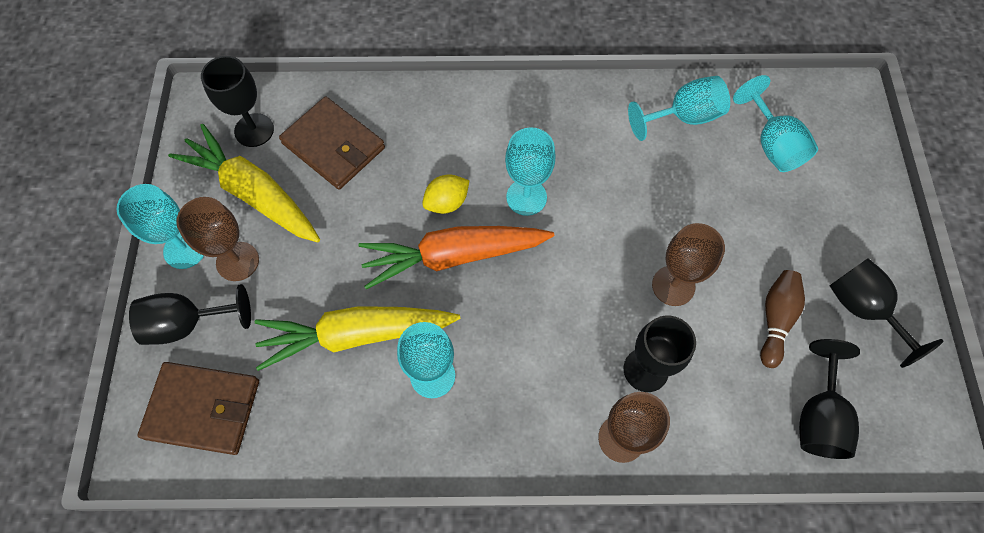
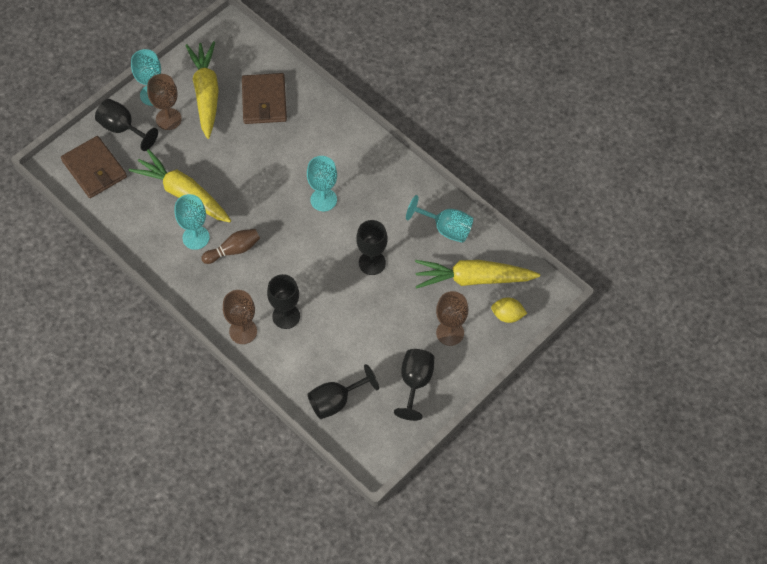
camera: 45 degrees right, 5 degrees down
black goblet [201,56,274,147] -> black goblet moved to [356,220,388,275]
orange carrot [359,226,554,290] -> none
yellow lemon [422,174,470,214] -> yellow lemon moved to [491,297,527,323]
brown goblet [652,223,725,306] -> brown goblet moved to [436,291,468,346]
turquoise goblet [733,75,818,172] -> yellow carrot [415,260,540,289]
brown bowling pin [760,270,805,368] -> brown bowling pin moved to [201,229,260,264]

